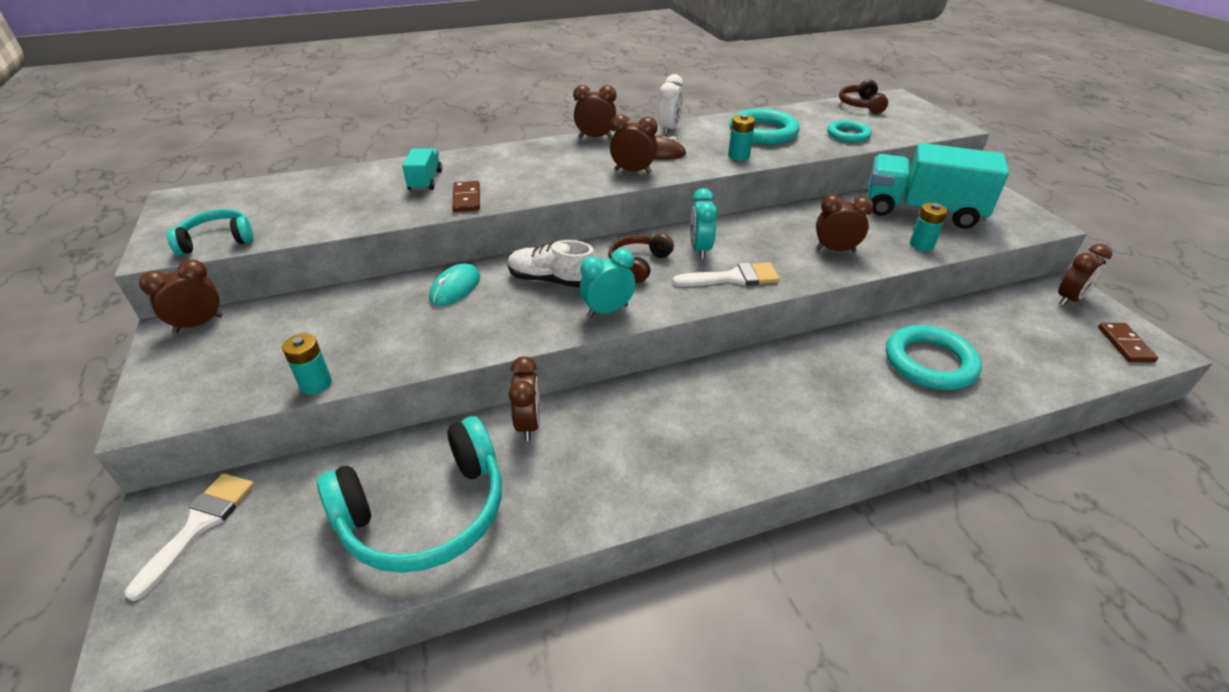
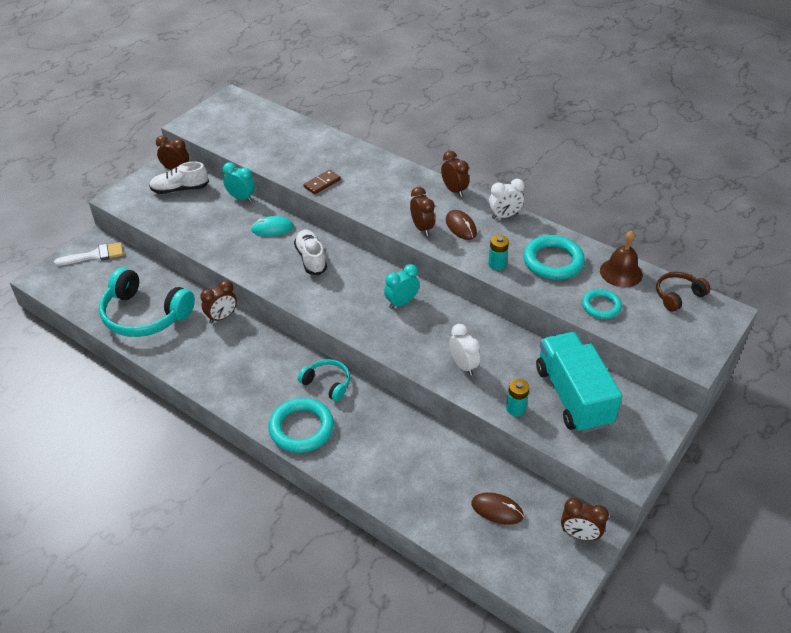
camera: 55 degrees right, 5 degrees up
turquoise headphones [167,209,254,255] -> turquoise headphones moved to [298,359,350,402]
turquoise battery [282,334,332,395] -> none
turquoise truck [402,149,442,190] -> none
turquoise clock [580,248,636,317] -> turquoise clock moved to [223,162,255,202]
brown headphones [608,233,674,283] -> none
white brush [672,262,780,287] -> none
brown clock [816,195,874,252] -> white clock [449,324,480,376]
turquoise ring [886,325,982,390] -> turquoise ring moved to [268,398,334,453]
brown domino [1098,323,1158,363] -> none
none -> white shoe [149,162,209,194]
none -> brown mouse [471,492,524,525]
none -> brown bell [600,230,643,287]

